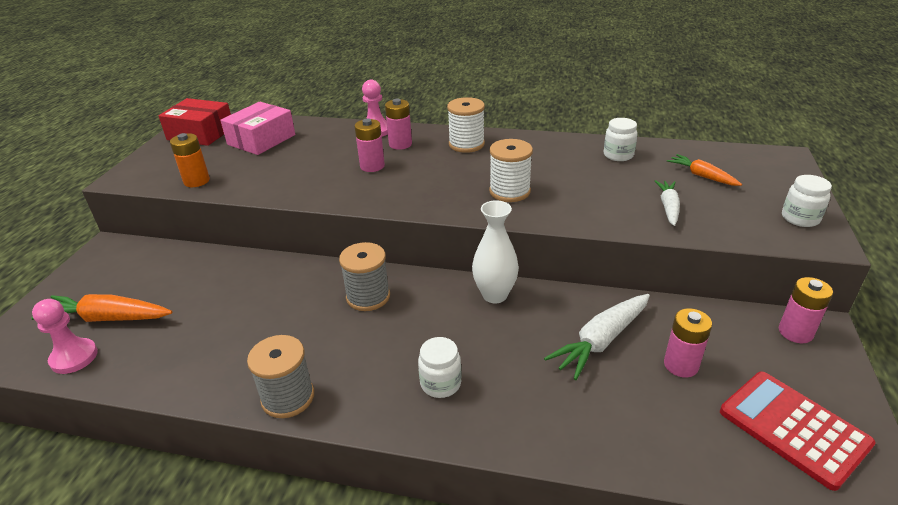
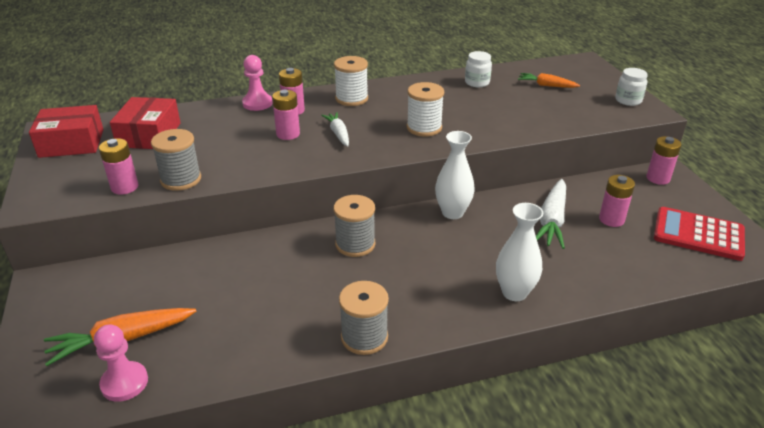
camera: 30 degrees left, 0 degrees up
orange battery [170,133,210,187] -> pink battery [99,138,138,195]
pink box [220,102,295,155] -> red box [110,97,181,149]
white jar [418,337,462,398] -> none
white carrot [655,180,680,226] -> white carrot moved to [321,112,349,147]
none -> grey spool [151,129,201,191]
none -> white vase [496,203,544,301]

